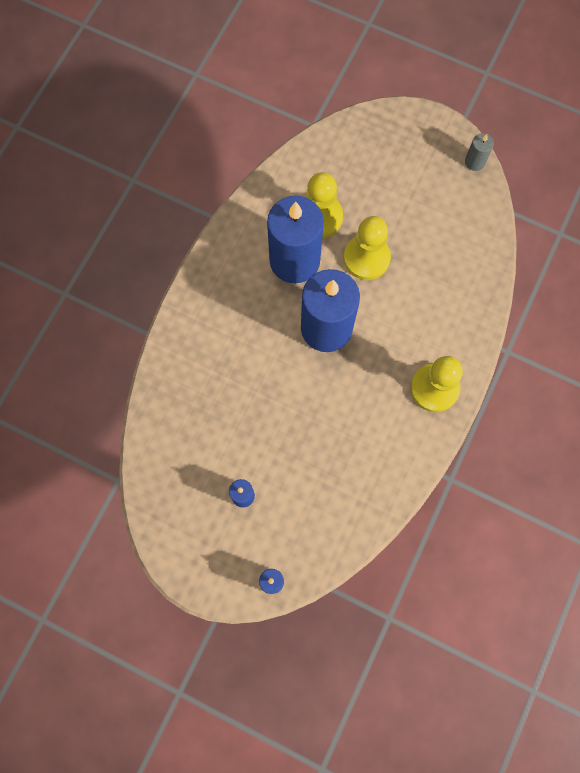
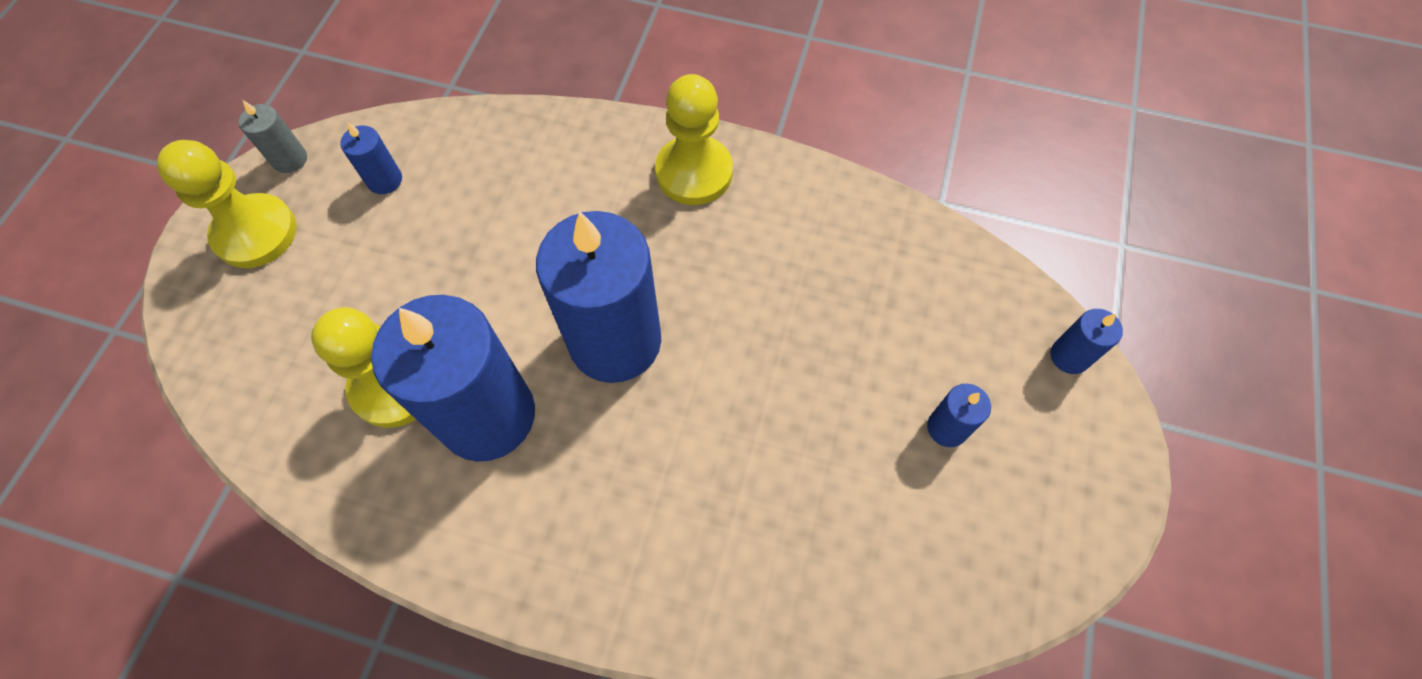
camera: 100 degrees left, 10 degrees down
yellow pawn [344,216,391,280] -> yellow pawn moved to [157,140,297,268]
none -> blue candle [340,123,402,194]

